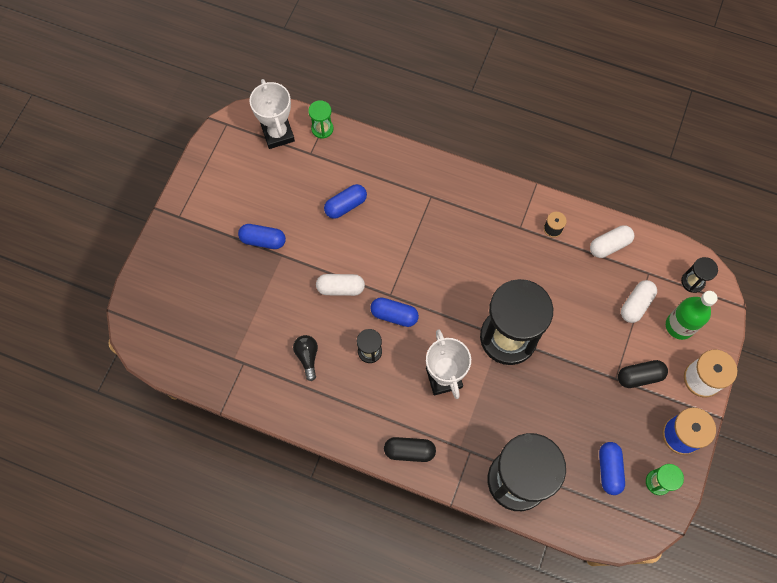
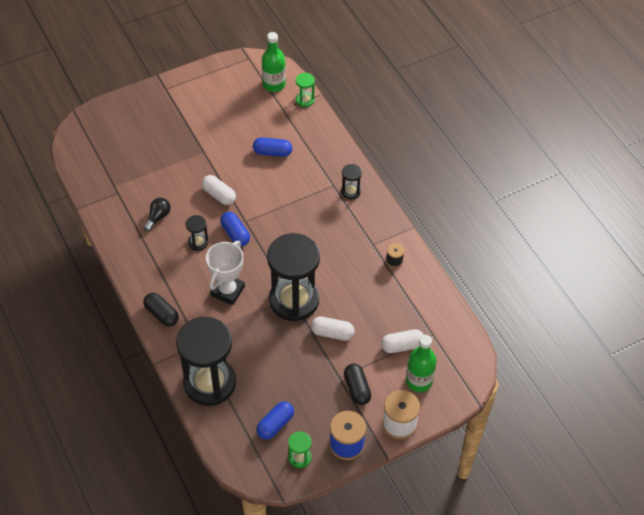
camera: 40 degrees right, 15 degrees down
blue capsule [238,224,286,249] -> none
white trophy [249,79,295,149] -> green bottle [262,32,286,92]
white capsule [590,225,634,258] -> white capsule moved to [311,317,355,341]
black capsule [618,360,668,388] -> black capsule turned 45 degrees clockwise [344,364,371,405]
black hourglass [681,257,718,293] -> black hourglass moved to [341,164,362,199]

